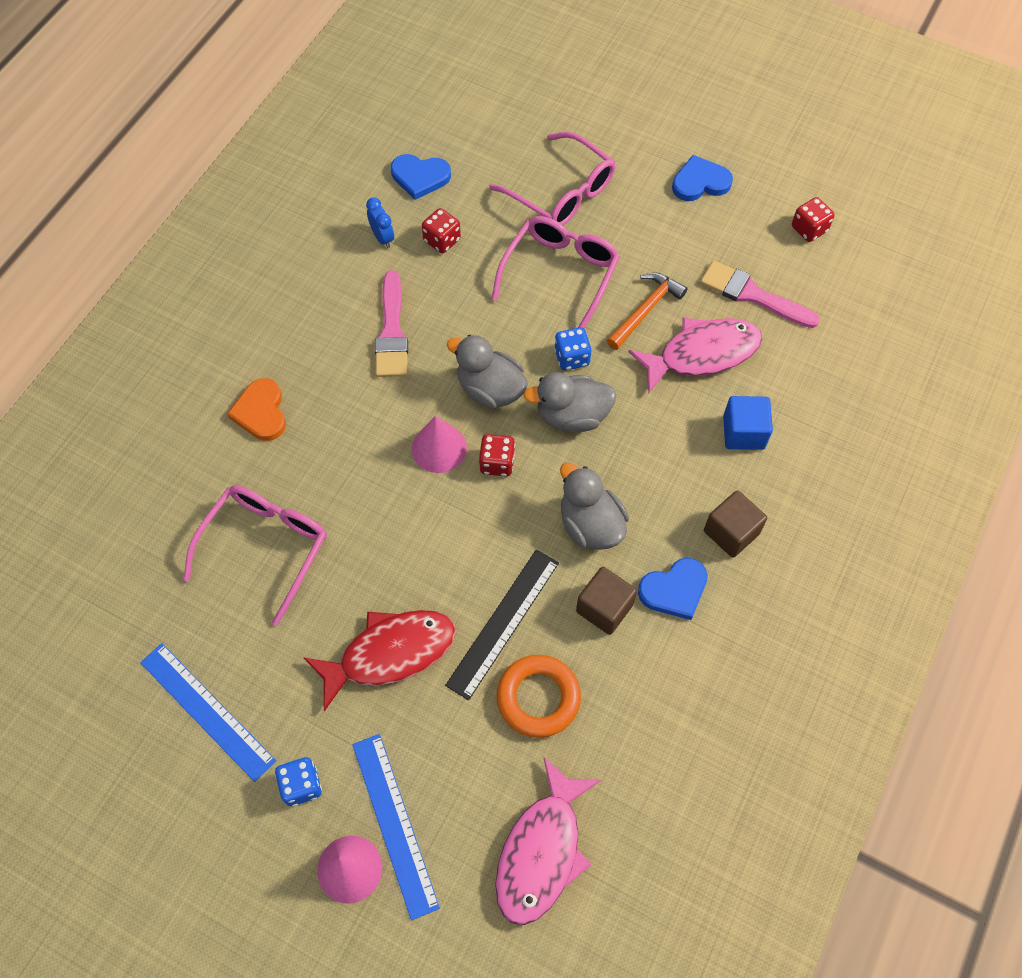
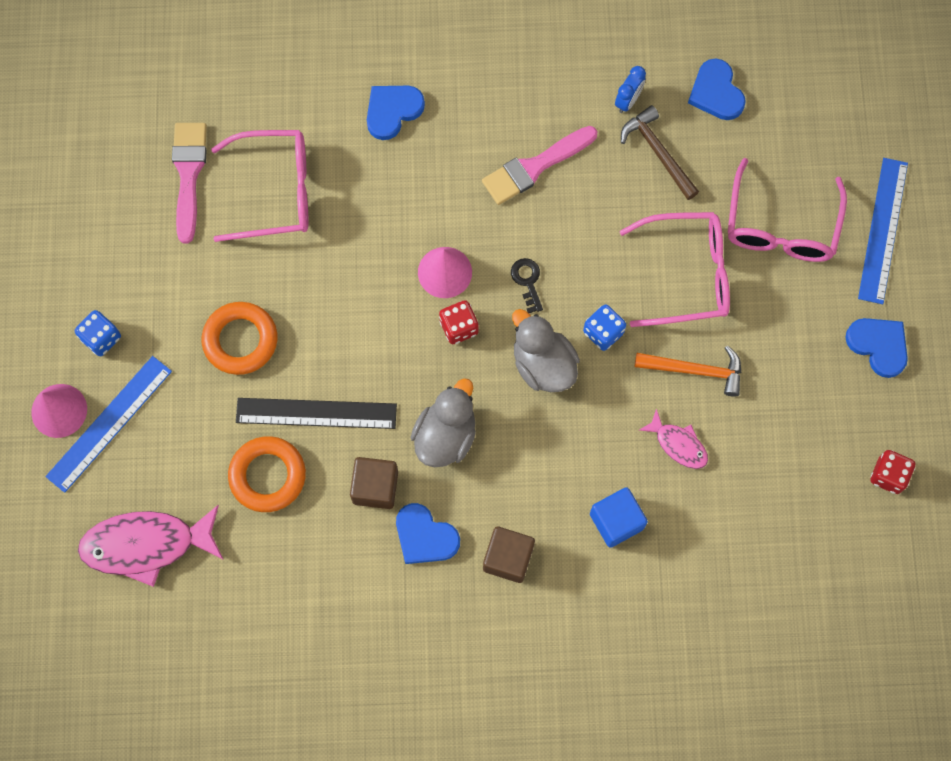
camera: 60 degrees right, 10 degrees up
blue ruler [140,643,276,782] -> blue ruler moved to [858,158,908,304]
orange heart [227,378,286,441] -> blue heart [367,86,425,140]
red fish [303,610,456,712] -> orange ring [202,302,277,375]
red dice [422,208,461,253] -> brown hammer [621,105,699,200]
grey duck [447,335,528,409] -> black key [511,258,543,313]
pink fish [628,318,762,393] -> pink fish [639,409,708,469], size x0.53
pink brush [700,260,820,328] -> pink brush moved to [172,123,207,243]

